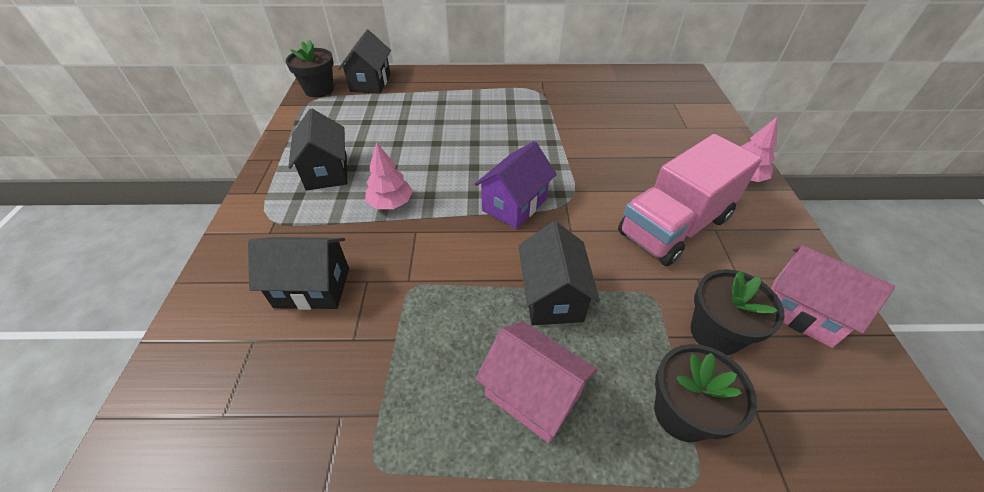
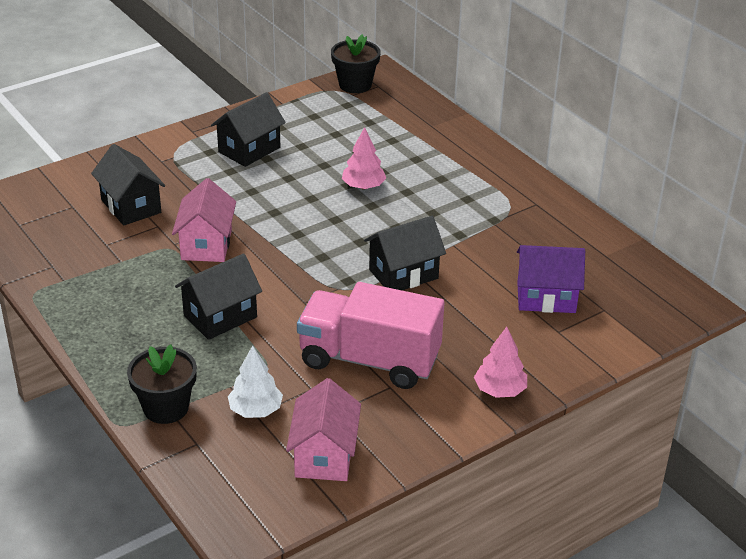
camera: 55 degrees right, 10 degrees down
black house [338,30,391,94] -> black house moved to [364,216,446,290]
pink tree [365,142,413,209] -> pink tree moved to [342,127,386,189]
purple house [474,141,557,229] -> purple house moved to [517,245,585,313]
pink house [475,322,597,443] -> pink house moved to [172,178,236,262]
black flower pot [691,269,785,355] -> white tree [228,345,283,418]

